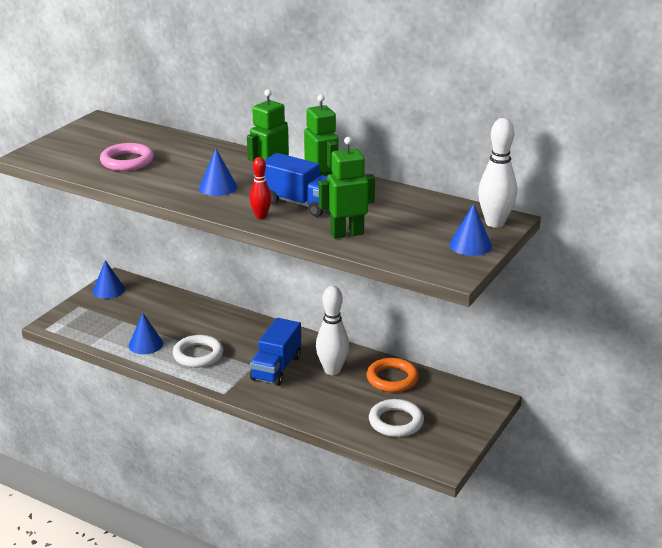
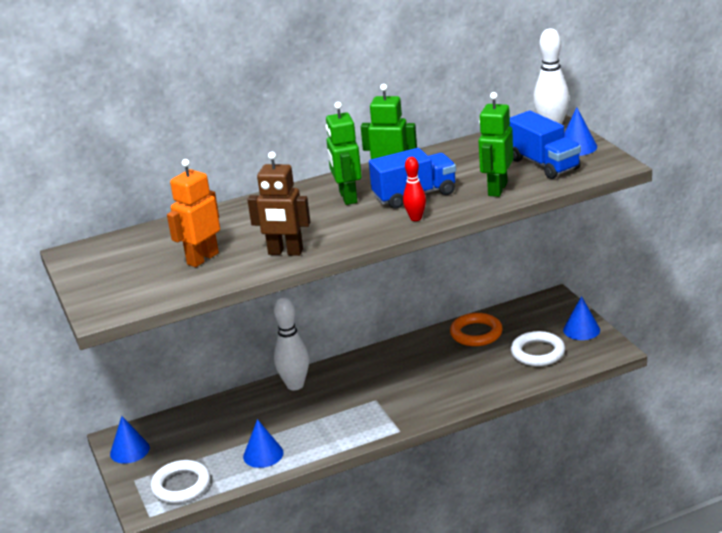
camera: 50 degrees left, 0 degrees up
pink ring [100,143,154,171] -> orange robot [167,159,220,267]
white ring [173,335,223,368] -> white ring moved to [150,460,210,503]
blue cone [199,149,237,196] -> blue cone moved to [563,296,600,340]
blue truck [250,318,301,386] -> blue truck moved to [509,111,581,179]
white bowling pin [316,286,349,375] -> white bowling pin moved to [274,297,309,390]
none -> brown robot [247,152,310,256]

